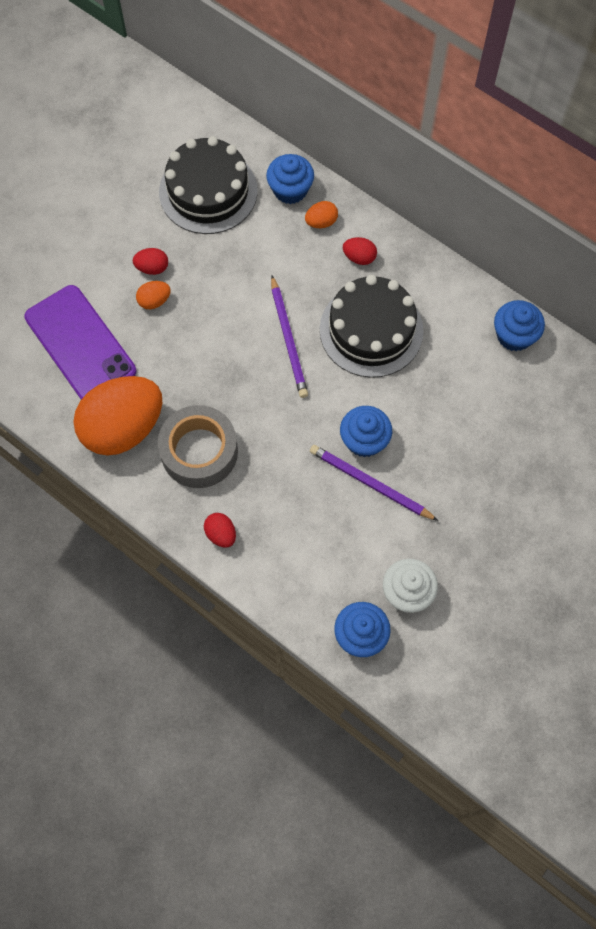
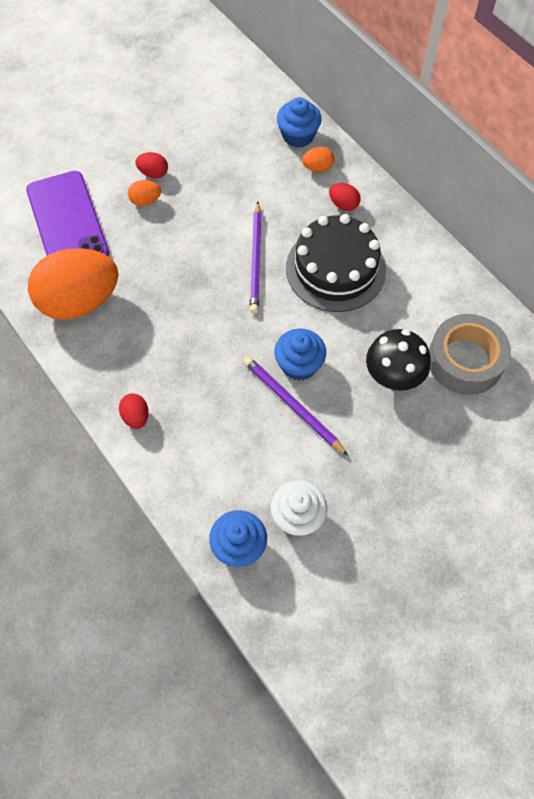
camera: 15 degrees right, 5 degrees down
grey tape [158,405,238,488] -> grey tape moved to [429,314,511,395]
black cake [159,136,258,234] -> none
blue cupcake [494,300,545,351] -> none
none -> black mushroom [366,329,431,391]

